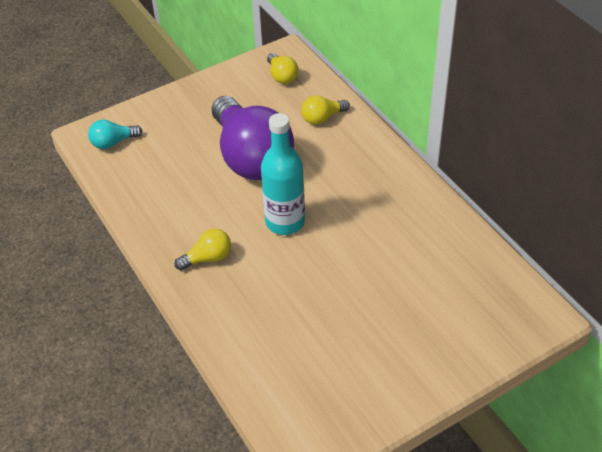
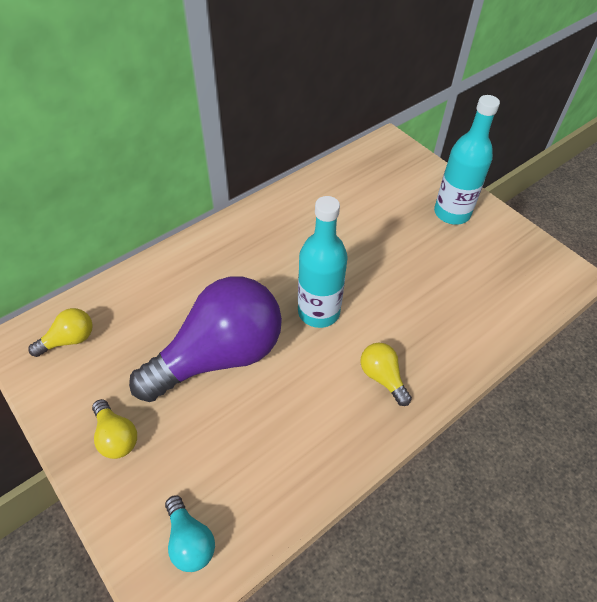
camera: 100 degrees left, 5 degrees up
yellow light bulb [301,95,350,125] -> yellow light bulb moved to [92,399,137,459]
none -> turquoise bottle [434,95,500,225]

